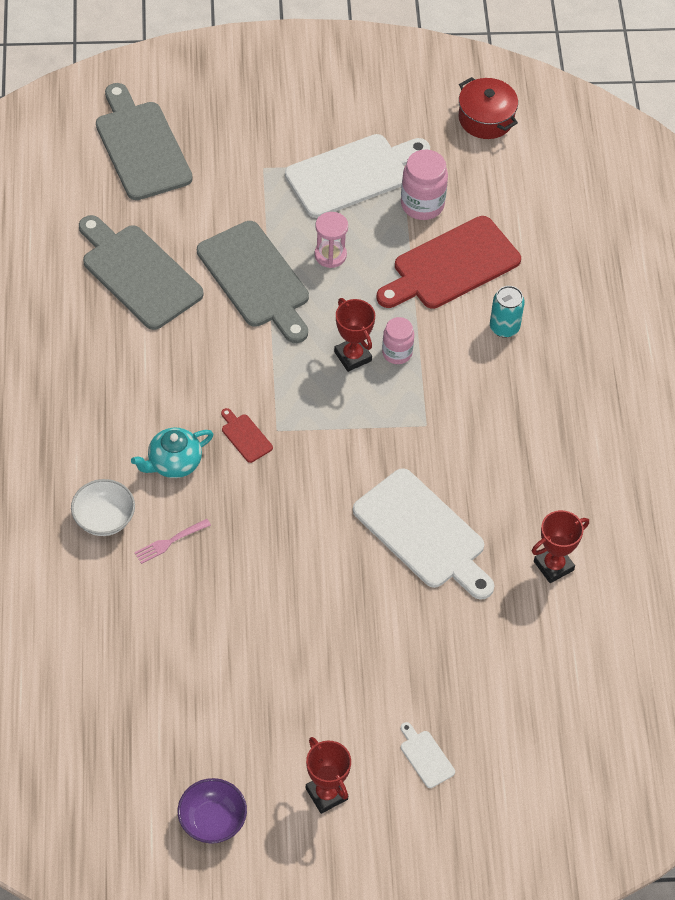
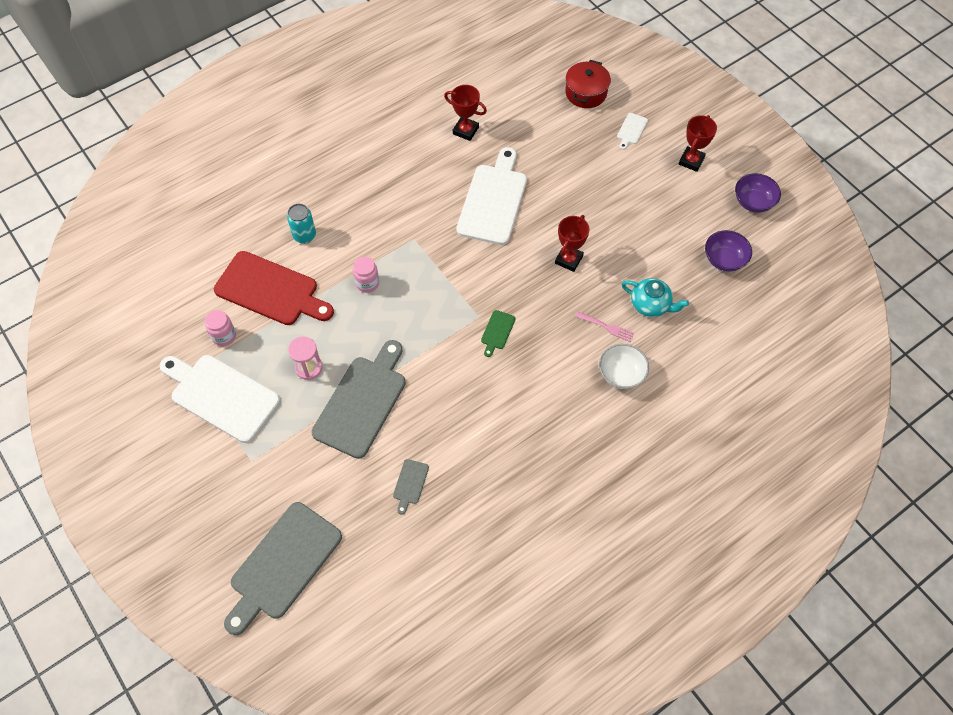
camera: 120 degrees left, 5 degrees up
grey cutting board [79,215,204,330] -> grey cutting board [393,459,429,515], size x0.42
turquoise teapot [131,428,213,478] -> turquoise teapot moved to [622,278,689,317]
red cutting board [221,408,273,463] -> green cutting board [481,310,516,357]
red trophy [334,298,375,372] -> red trophy moved to [555,215,590,272]
pink jar [401,150,448,220] -> pink jar [205,310,236,346], size x0.66
red pot [459,77,518,139] -> red pot moved to [565,60,611,108]
none -> purple bowl [705,230,752,272]

